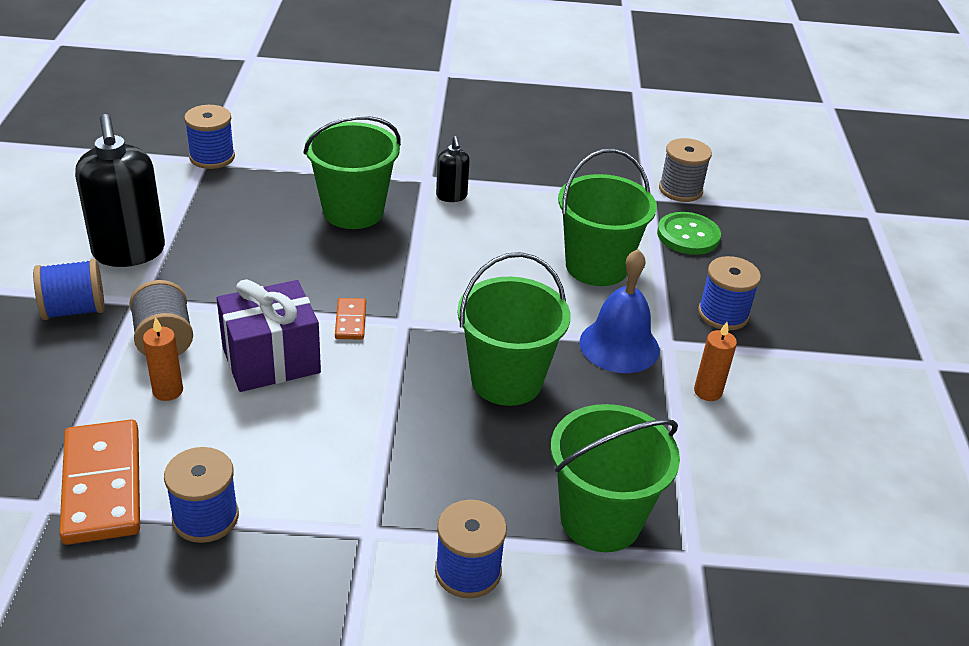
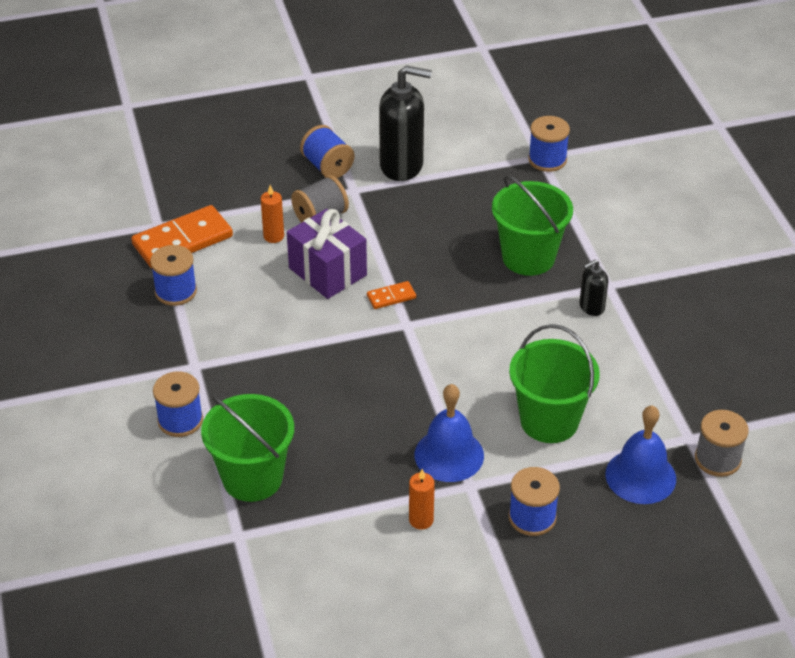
camera: 75 degrees right, 5 degrees up
black soap dispenser [75,114,165,267] -> black soap dispenser turned 135 degrees counterclockwise [379,65,432,181]
green bucket [457,252,570,406] -> none
green button [657,212,721,255] -> blue bell [606,405,676,504]

